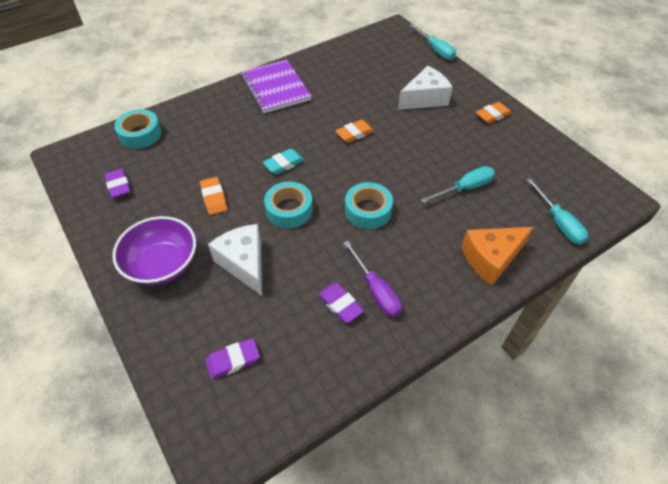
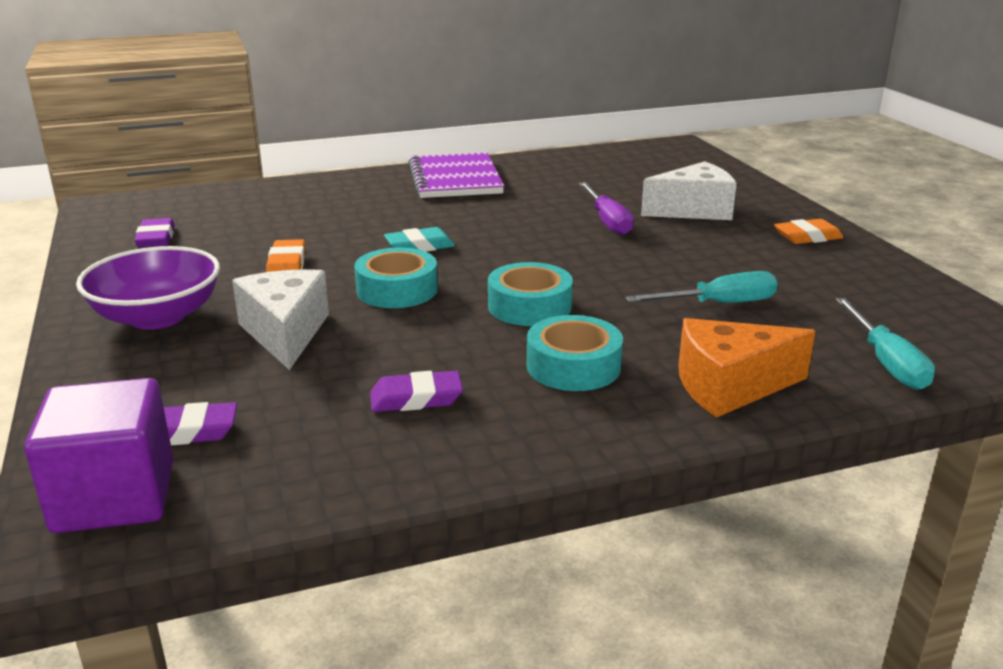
camera: 15 degrees right, 25 degrees down
turquoise tape [114,109,162,149] -> turquoise tape moved to [527,315,623,391]
purple eraser [318,283,364,323] -> purple eraser turned 75 degrees counterclockwise [370,371,463,412]
orange eraser [335,119,374,143] -> none
purple screwdriver [343,241,402,317] -> purple screwdriver moved to [579,182,634,235]
turquoise screwdriver [409,24,456,60] -> none
none -> purple cube [24,378,174,533]

